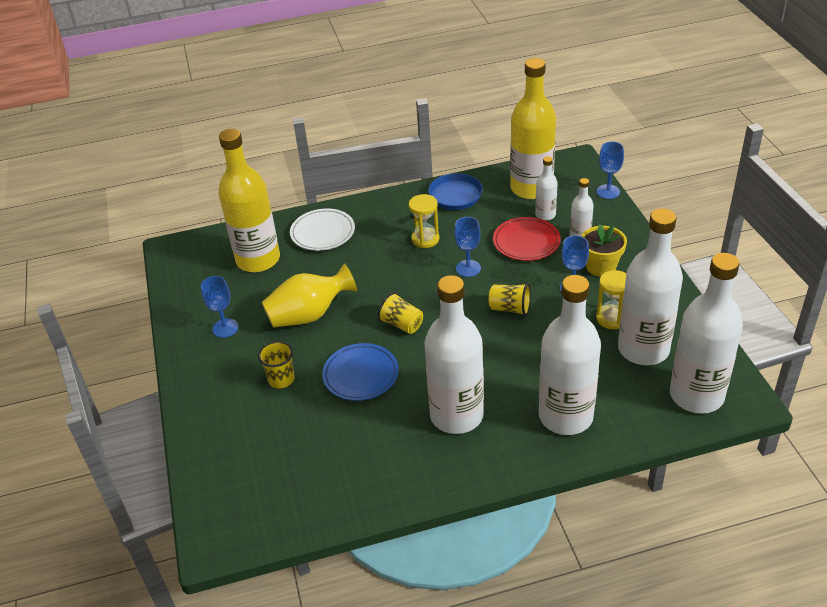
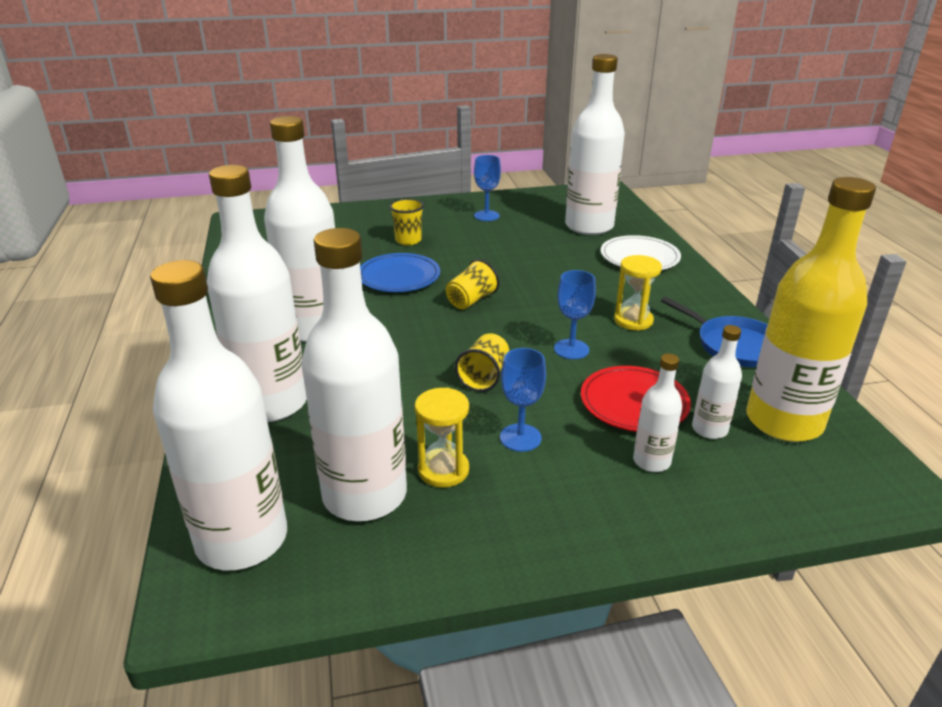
camera: 90 degrees right, 10 degrees down
yellow bottle [218,129,280,272] -> white bottle [565,54,625,235]
yellow vase [262,263,357,328] -> none
yellow flower pot [581,224,627,277] -> none
blue goblet [596,141,624,199] -> none

